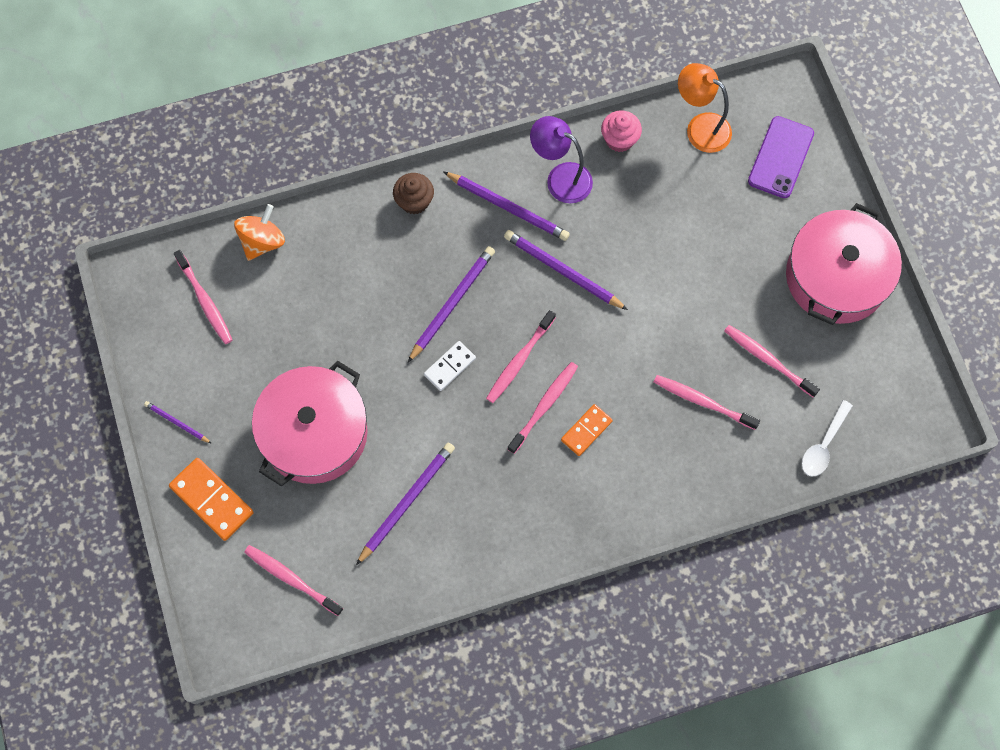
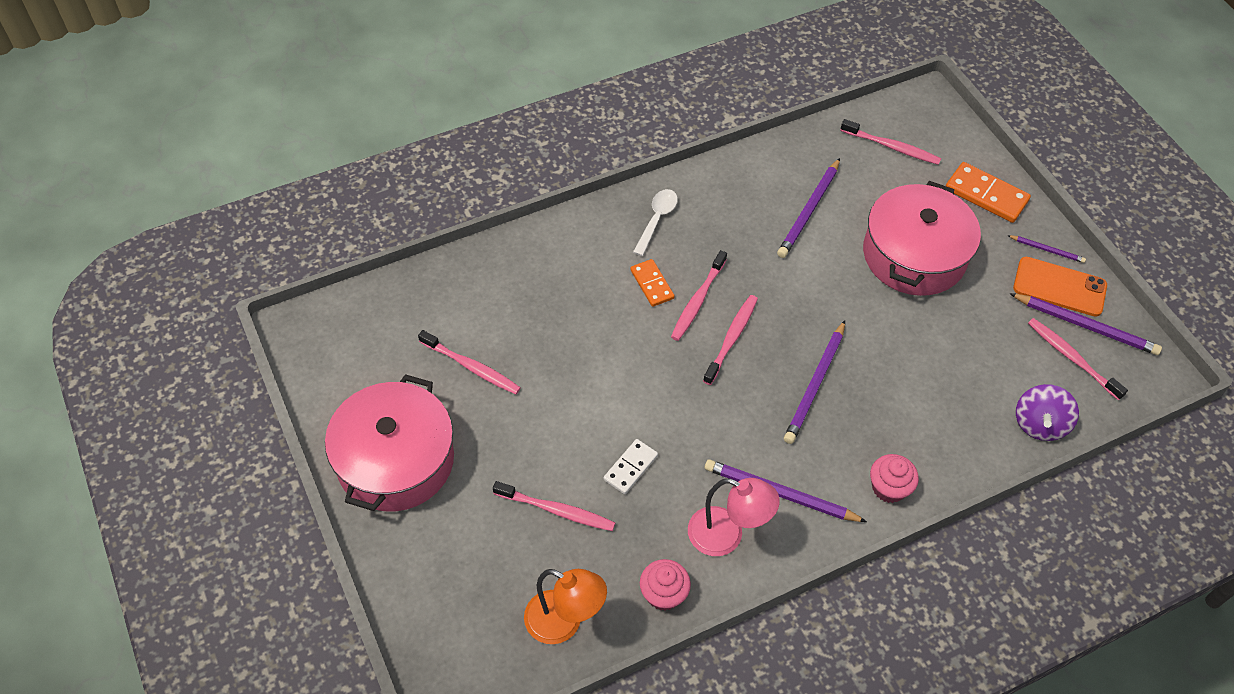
camera: 170 degrees right, 15 degrees down
orange spinning top [234,204,285,261] -> purple spinning top [1016,384,1079,441]
brown cupcake [393,173,434,214] -> pink cupcake [870,454,919,503]
white domino [424,341,476,391] -> white domino moved to [603,439,658,494]
purple pencil [504,230,628,310] -> purple pencil moved to [1009,293,1162,355]
purple lamp [530,116,593,203] -> pink lamp [688,478,780,556]
orange domino [561,404,613,456] -> orange domino turned 60 degrees counterclockwise [630,259,675,307]
pink toothbrush [654,375,760,430] -> pink toothbrush moved to [493,481,615,531]
purple phone [748,116,814,198] -> none
white spoon [802,400,853,477] -> white spoon moved to [633,189,678,256]
none -> orange phone [1013,257,1107,317]

